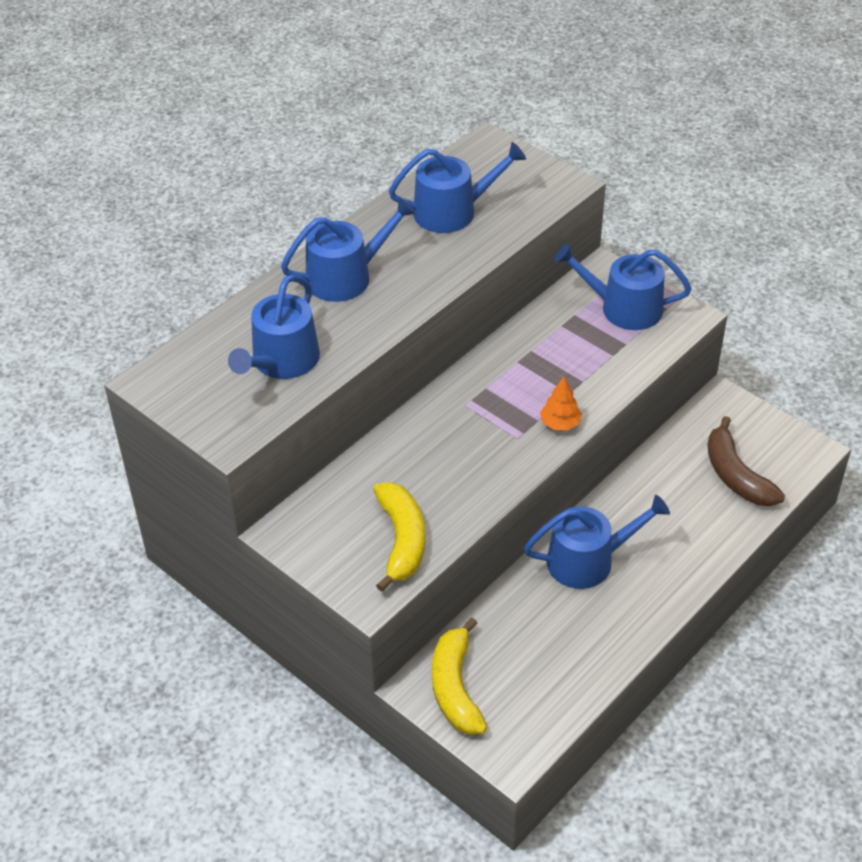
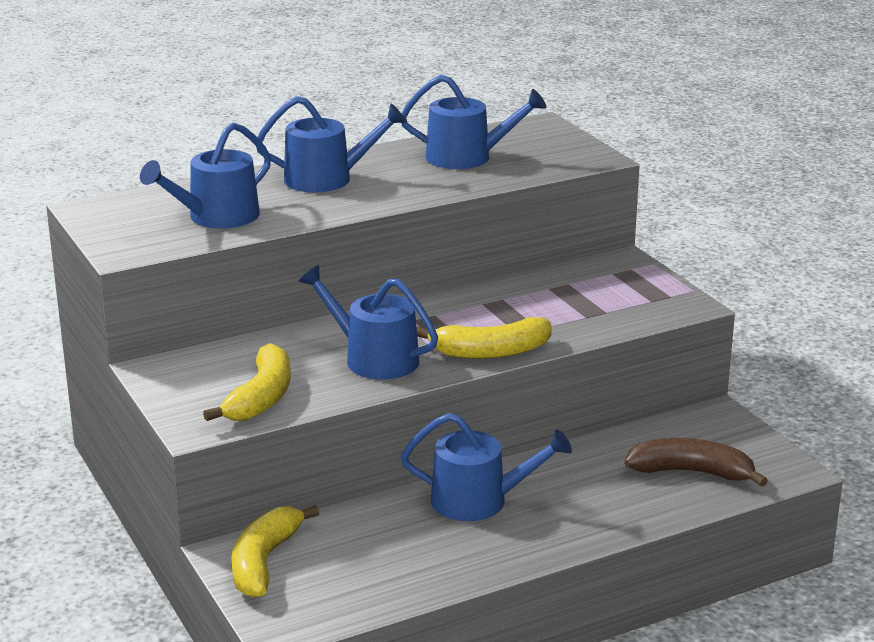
camera: 20 degrees right, 20 degrees down
orange tree [540,377,582,430] -> yellow banana [417,317,552,359]
blue watering can [554,244,692,330] -> blue watering can moved to [299,265,438,380]
brown banana [707,416,785,506] -> brown banana turned 105 degrees clockwise [625,438,768,487]

